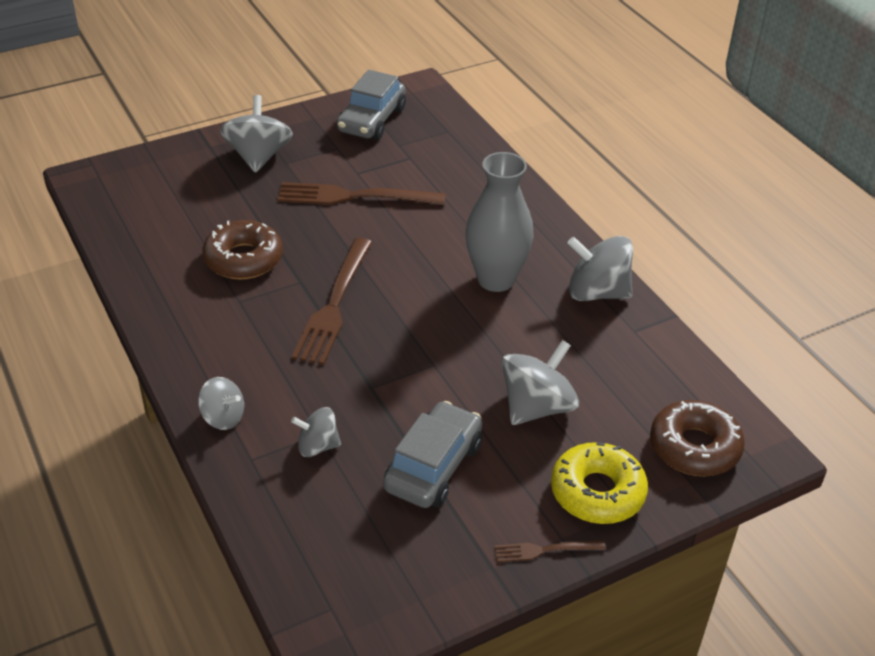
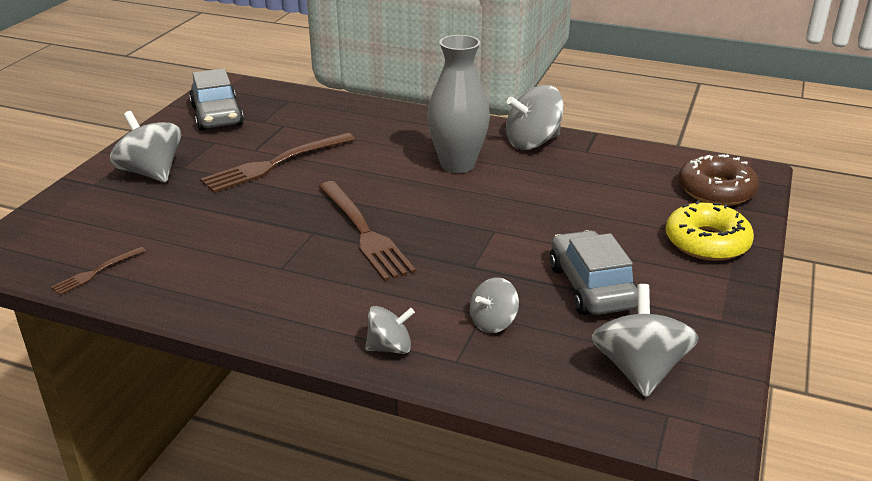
camera: 40 degrees left, 10 degrees down
brown donut [202,220,283,279] -> none
brown fork [494,540,606,562] -> brown fork moved to [51,247,146,295]
grey spinning top [501,340,579,425] -> grey spinning top moved to [592,284,699,397]

